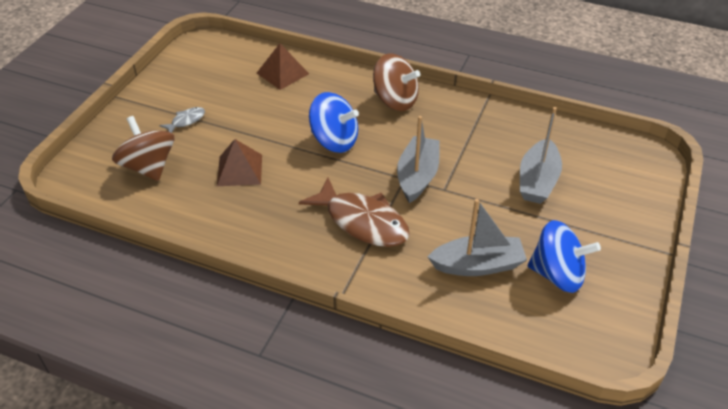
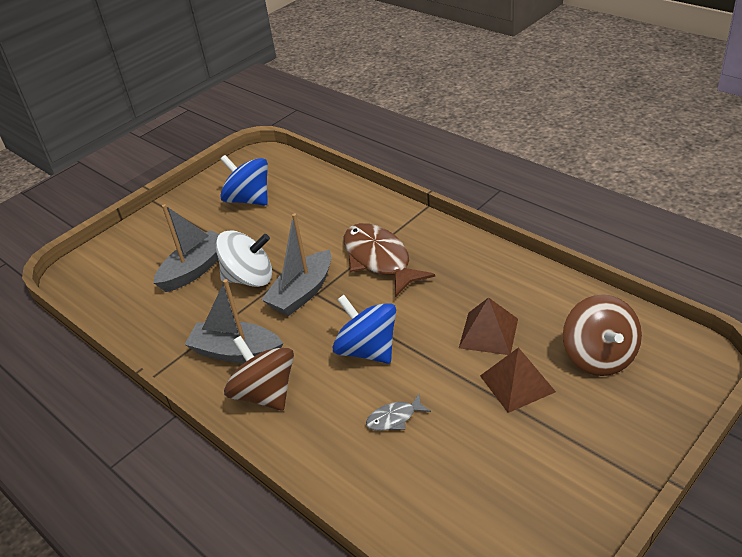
camera: 155 degrees left, 5 degrees down
grey fish [159,107,205,133] -> grey fish moved to [366,394,431,431]
brown pyramid [257,43,309,90] -> brown pyramid moved to [480,348,556,413]
grey boat [428,199,527,276] -> grey boat moved to [184,279,283,363]
none -> white spinning top [216,230,272,287]

